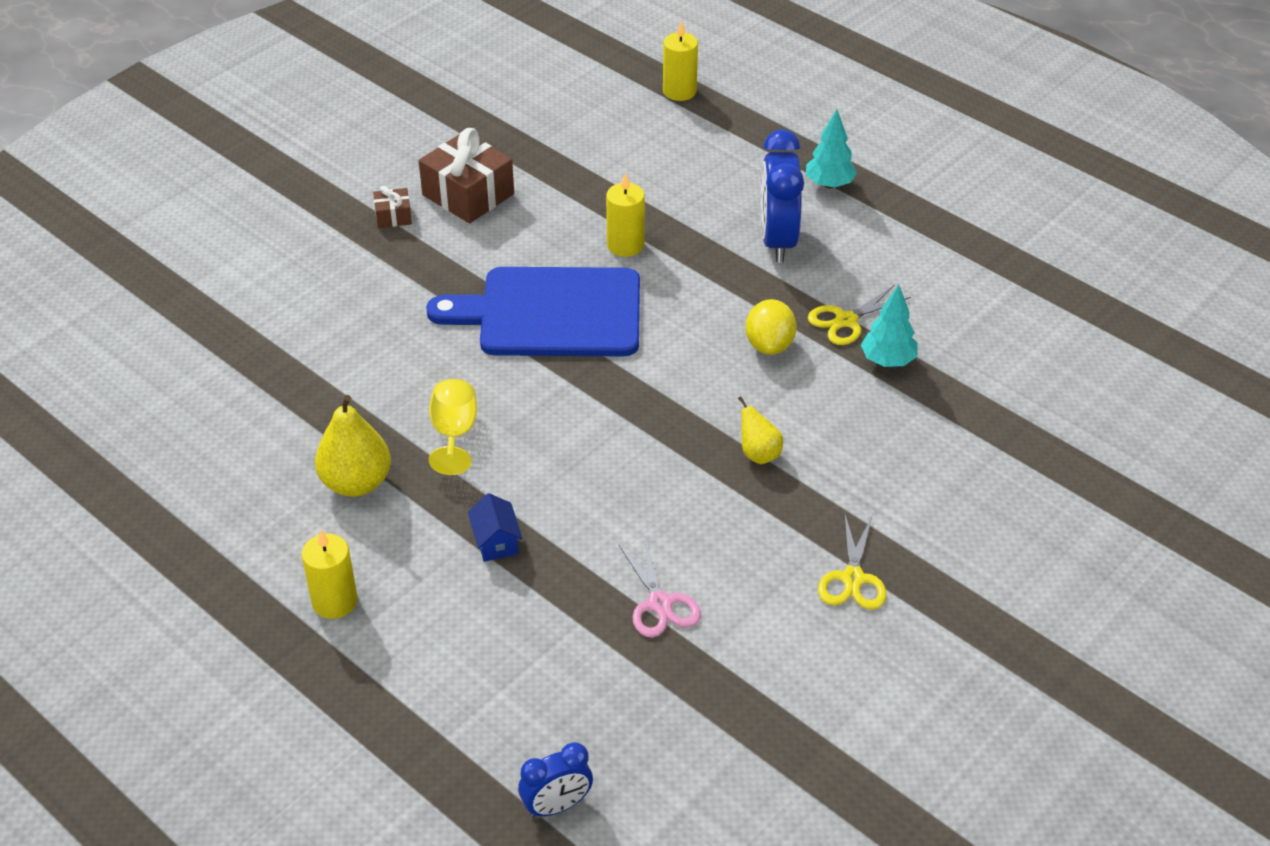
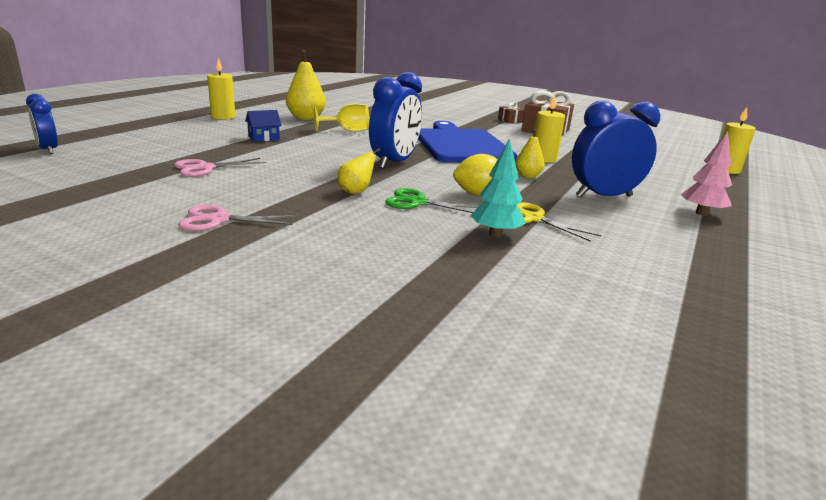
camera: 75 degrees right, 20 degrees down
turquoise tree [806,109,857,188] -> pink tree [681,131,732,216]
yellow scissors [818,514,887,610] -> pink scissors [178,205,295,231]
none -> blue clock [369,72,422,169]
none -> green scissors [385,188,478,213]
none -> yellow pear [515,129,545,178]

